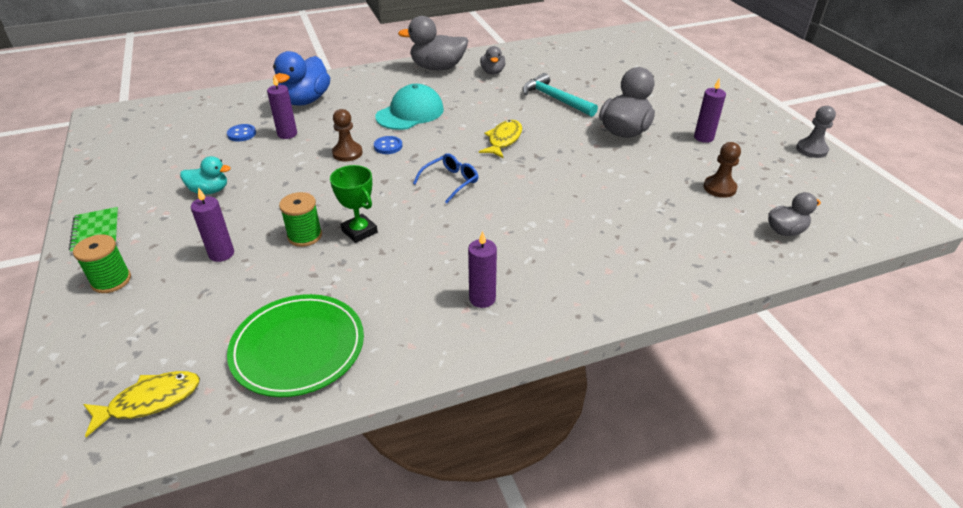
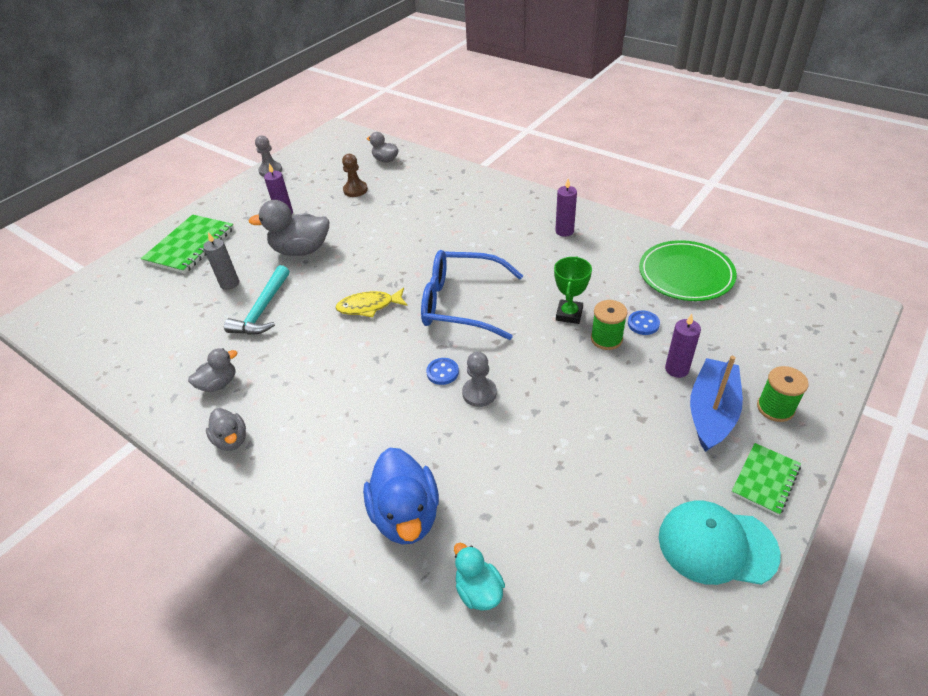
camera: 120 degrees left, 5 degrees up
yellow fish [83,371,200,437] -> none
turquoise duck [180,156,231,194] -> turquoise duck moved to [454,543,505,611]
blue button [227,124,256,141] -> blue button moved to [628,310,660,335]
purple candle [267,75,297,139] -> none
blue duck [273,51,330,106] -> blue duck turned 90 degrees clockwise [363,448,439,545]
brown pawn [332,109,363,162] -> grey pawn [462,352,497,407]
turquoise cap [376,84,444,130] -> turquoise cap moved to [659,501,780,585]
grey duck [398,16,468,70] -> grey duck [206,408,246,451], size x0.57
blue glasses [413,153,478,204] -> blue glasses [421,250,523,340], size x2.01
none -> green notebook [141,214,234,274]
none -> grey candle [203,232,239,290]
none -> blue boat [690,356,743,452]

